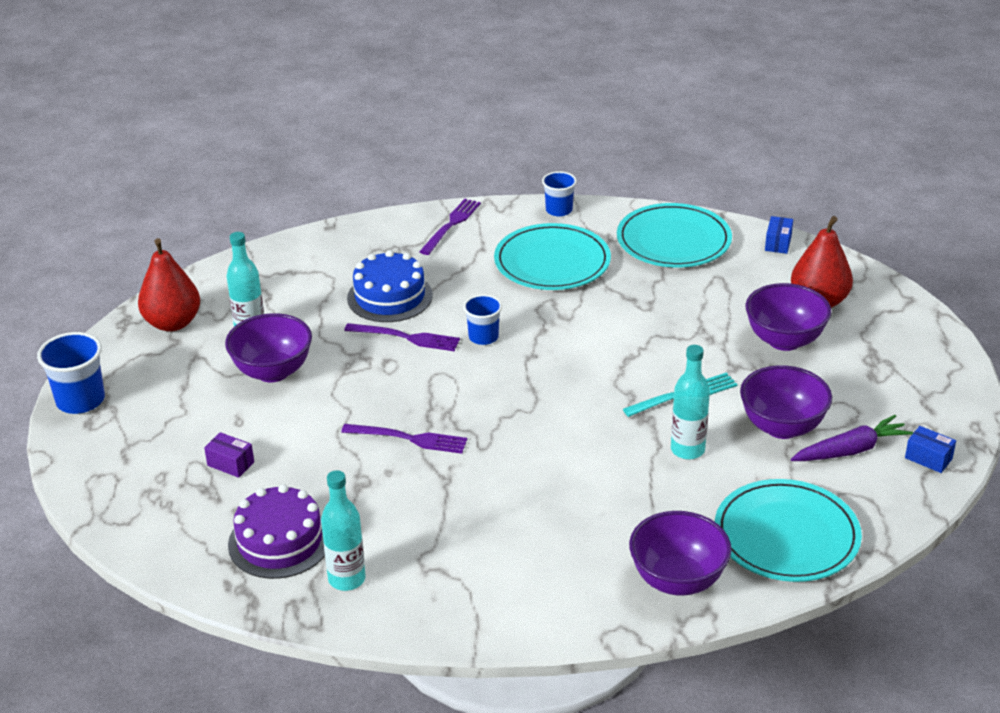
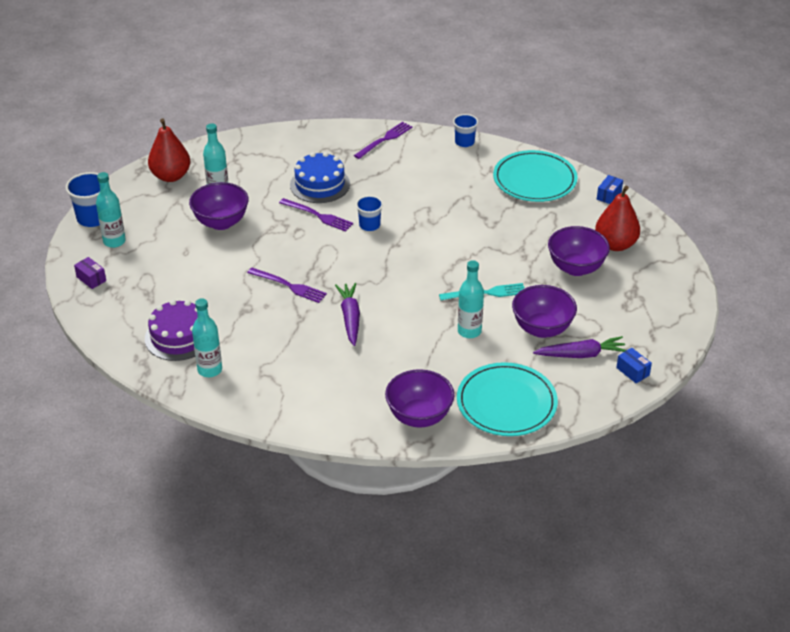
camera: 15 degrees right, 5 degrees up
purple box [204,432,254,478] -> purple box moved to [74,257,106,289]
turquoise plate [494,223,611,290] -> none
none -> turquoise bottle [96,172,126,248]
none -> purple carrot [335,283,360,346]

